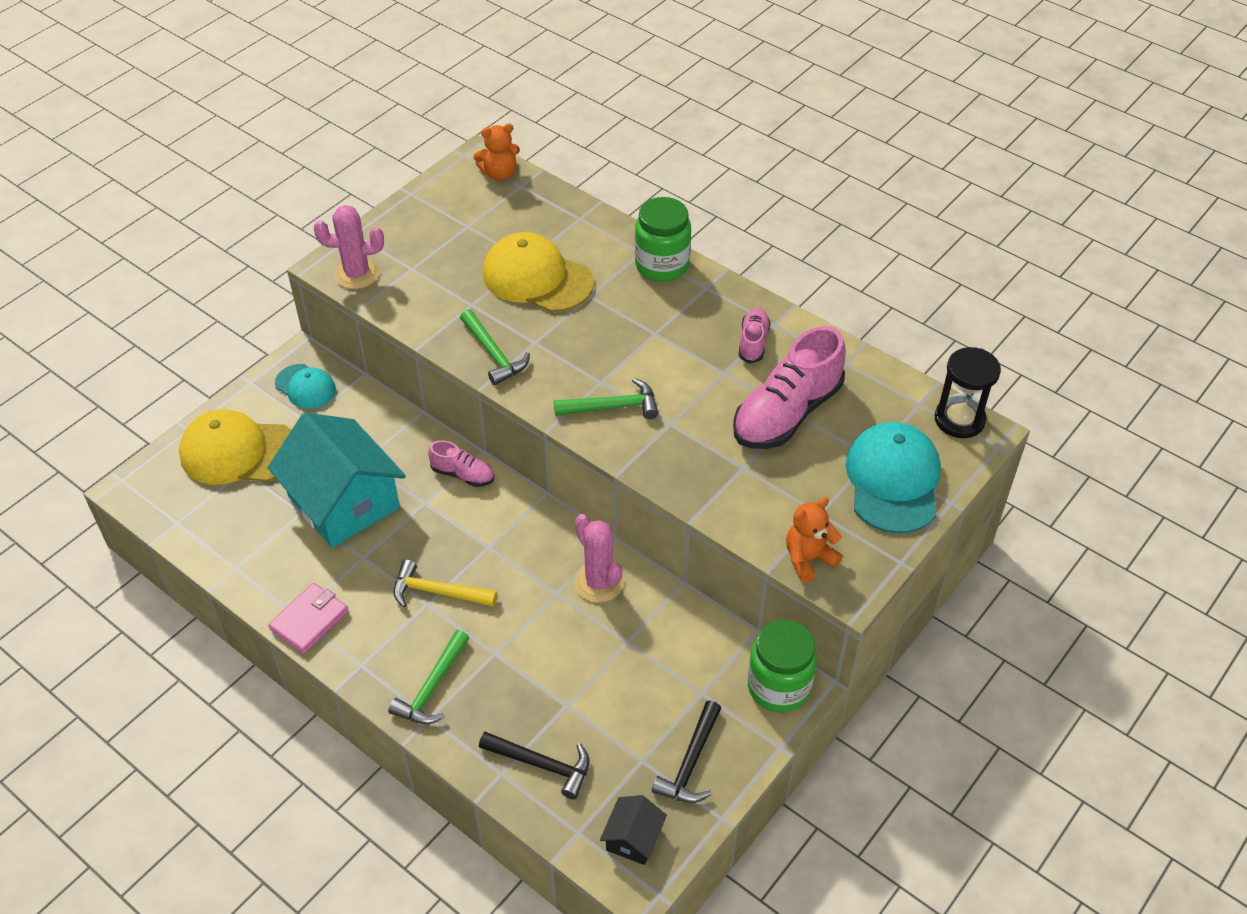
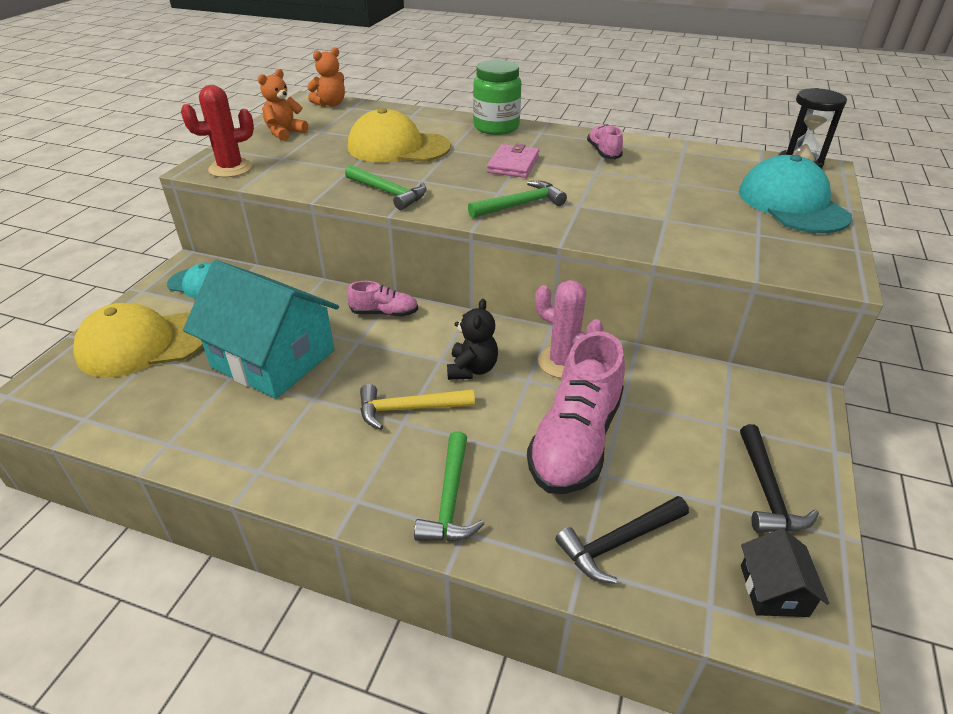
camera: 20 degrees left, 10 degrees down
pink wallet [268,583,349,654] -> pink wallet moved to [487,144,539,178]
pink cactus [314,205,384,289] -> red cactus [181,85,254,177]
black hammer [479,732,590,800] -> black hammer turned 150 degrees clockwise [555,496,689,584]
pink shoe [733,326,846,449] -> pink shoe moved to [527,331,625,494]
green jar [748,620,817,713] -> none
orange teddy bear [786,497,843,583] -> orange teddy bear moved to [258,69,308,141]
none -> black teddy bear [447,299,498,380]

